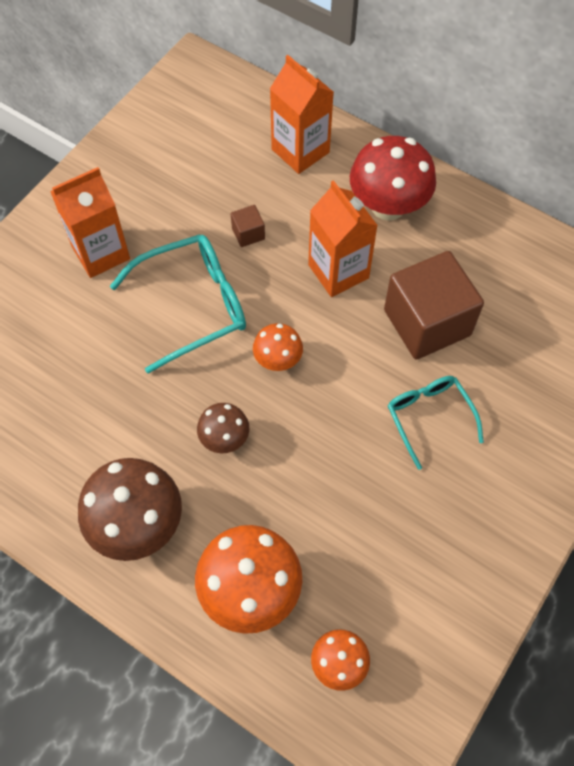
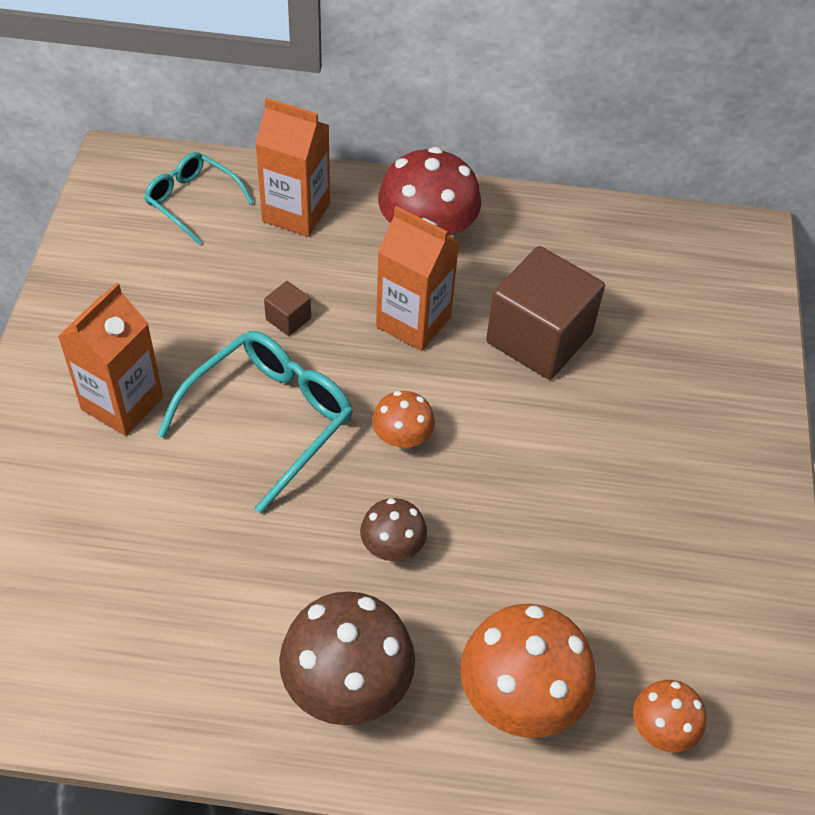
camera: 30 degrees left, 10 degrees down
turquoise glasses [388,376,484,470] -> turquoise glasses moved to [144,152,254,244]

